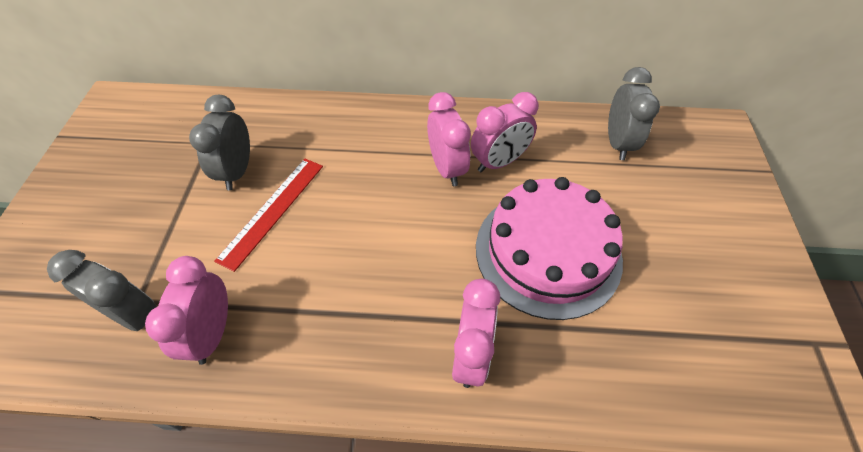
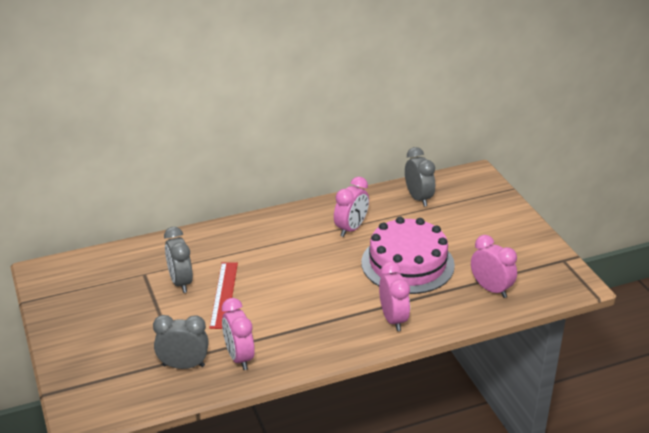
camera: 25 degrees left, 20 degrees down
pink clock [427,92,471,186] -> pink clock moved to [471,235,517,298]

